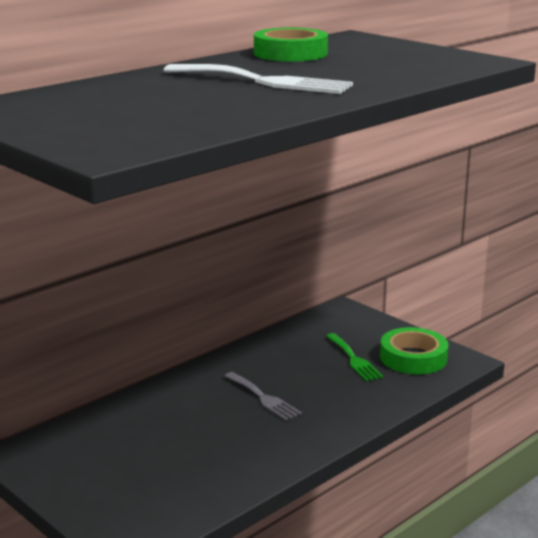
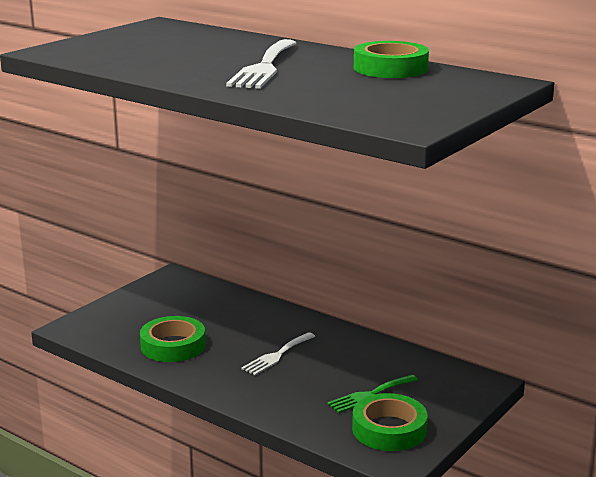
camera: 80 degrees right, 0 degrees up
grey fork [225,372,302,421] -> white fork [241,332,316,375]
none -> green tape [140,316,206,362]

